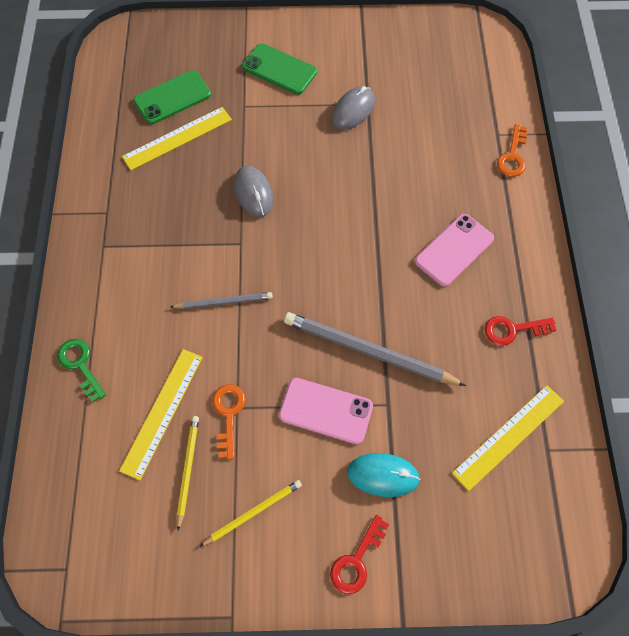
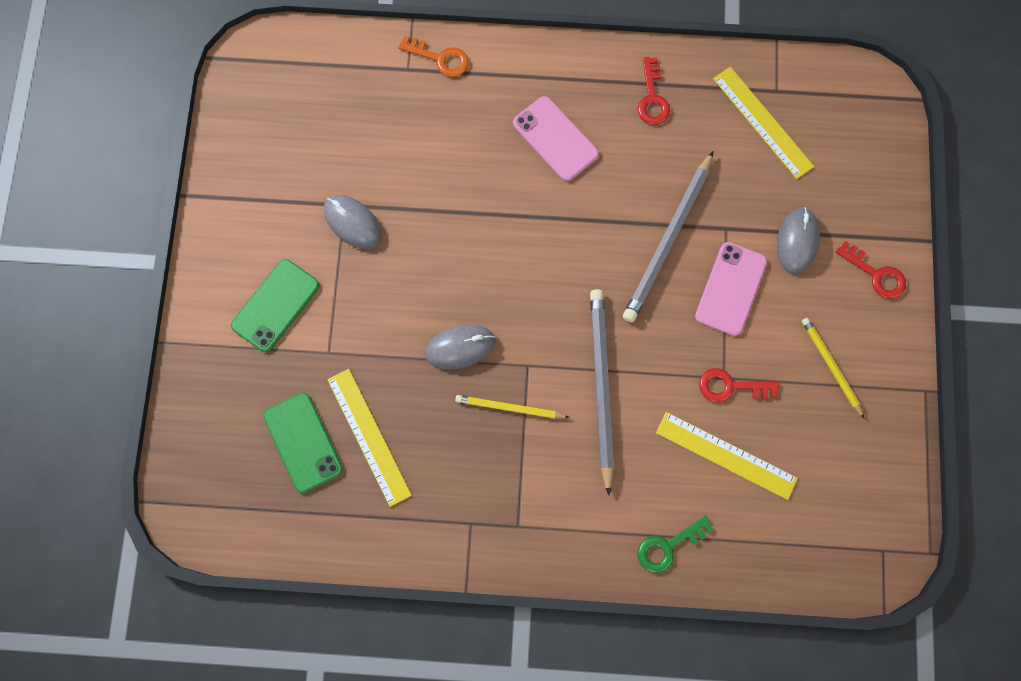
camera: 85 degrees left, 10 degrees up
grey pencil [170,292,273,309] -> grey pencil [590,289,614,495], size x1.81
yellow pencil [177,416,199,531] -> yellow pencil moved to [455,395,570,419]
orange key [212,384,246,459] -> red key [699,368,779,402]
turquoise mouse [347,453,420,497] -> grey mouse [777,207,820,274]

